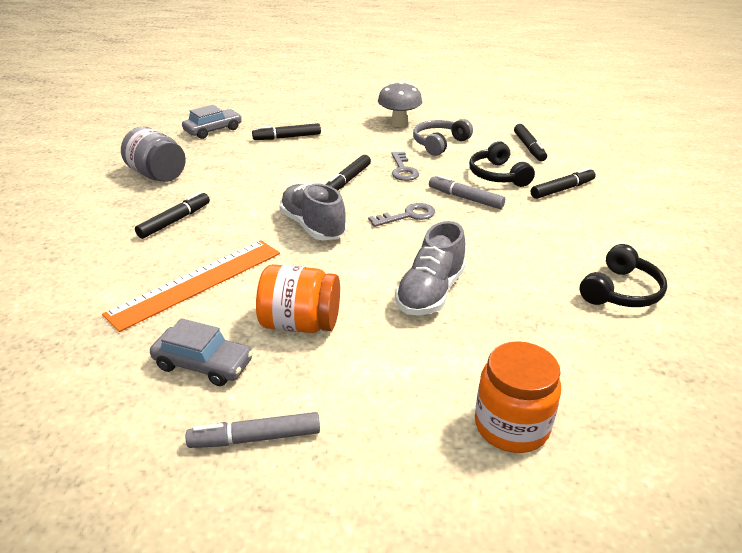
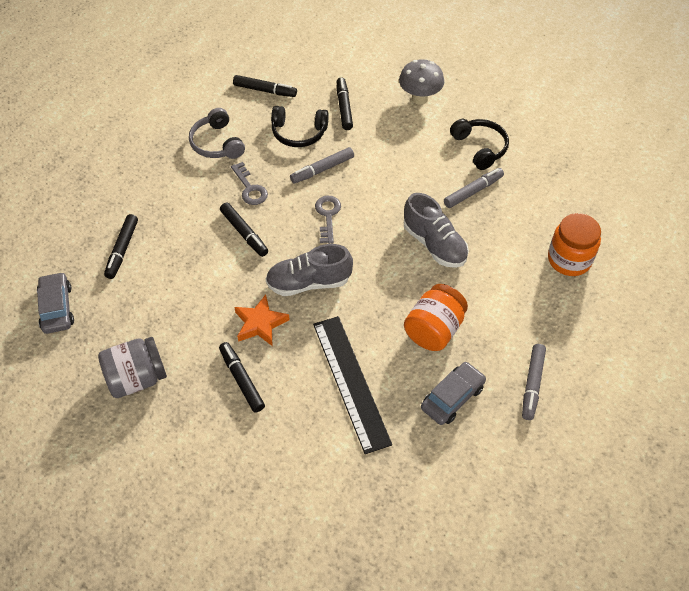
camera: 65 degrees left, 20 degrees up
orange ruler [102,240,280,332] -> black ruler [313,316,392,454]
grey mushroom [378,81,422,127] -> grey mushroom moved to [399,59,444,105]
grey key [392,152,419,181] -> grey key turned 45 degrees clockwise [231,162,268,205]
none -> orange star [234,294,290,346]
none -> grey marker [444,168,504,208]

